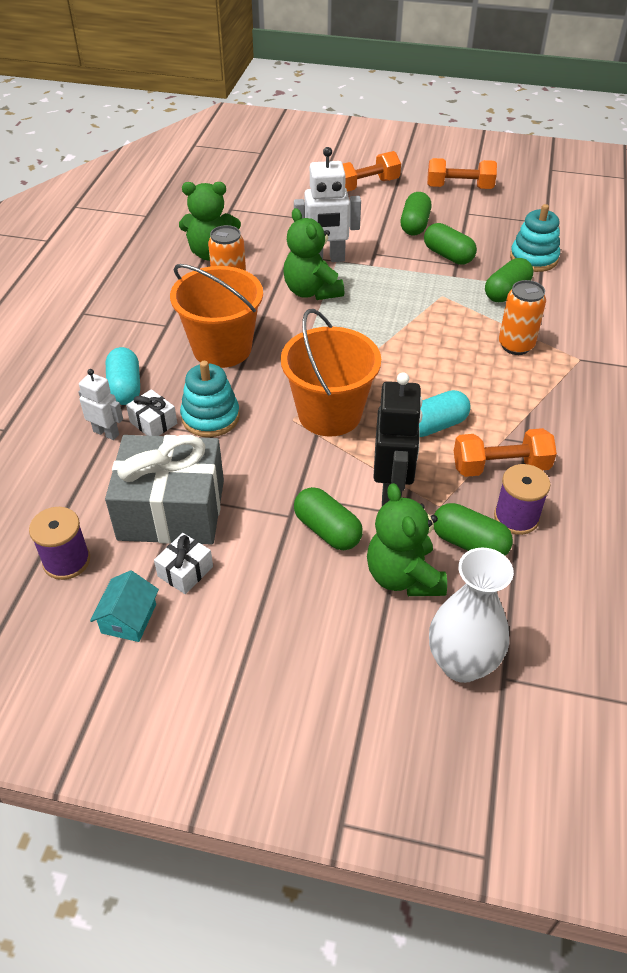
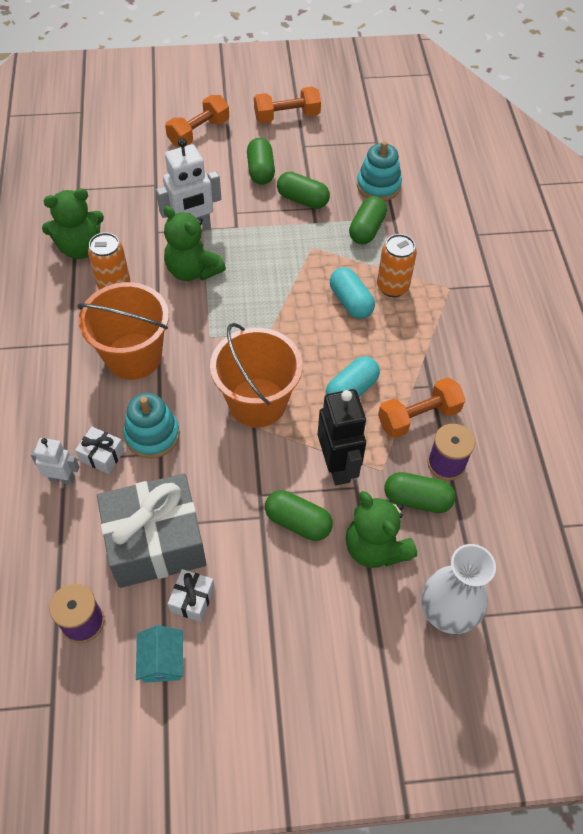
camera: 20 degrees left, 10 degrees up
turquoise capsule [106,347,140,405] -> turquoise capsule moved to [330,267,375,319]

